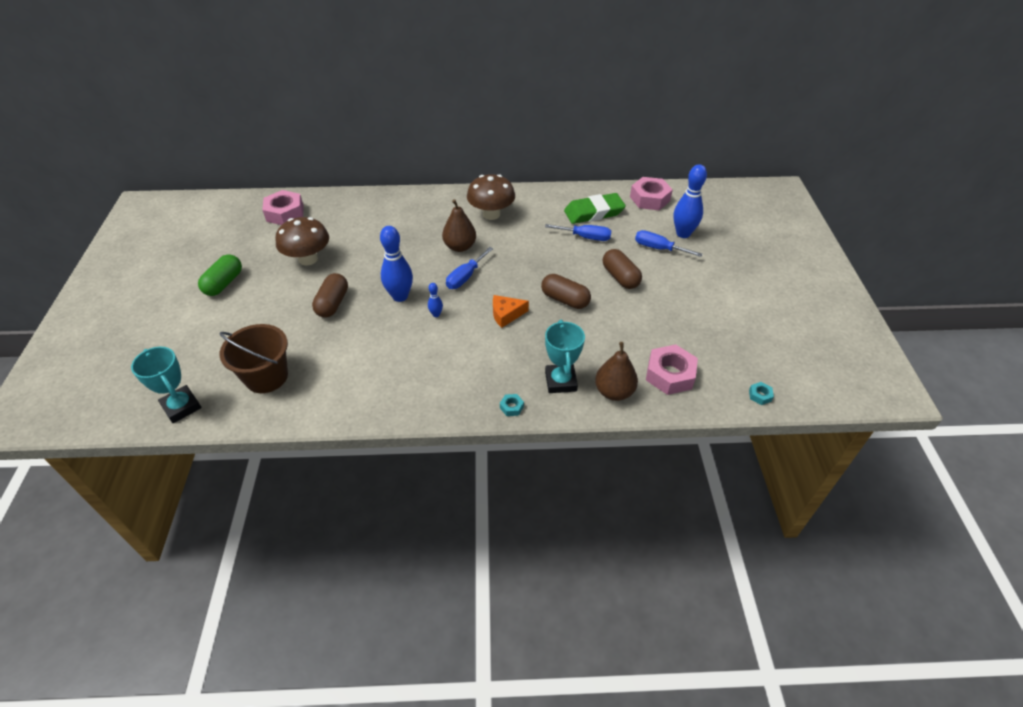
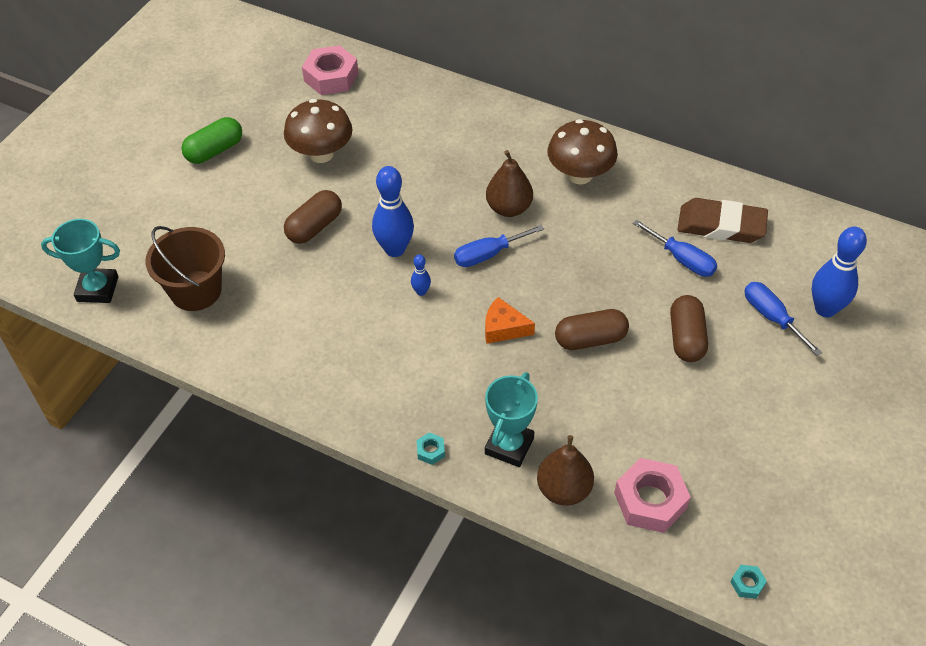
camera: 30 degrees right, 5 degrees up
turquoise trophy [131,347,201,423] -> turquoise trophy turned 75 degrees counterclockwise [41,219,120,303]
brown capsule [541,274,591,309] -> brown capsule turned 75 degrees counterclockwise [555,309,629,350]
green eraser [564,193,626,224] -> brown eraser [677,198,768,243]
pink nut [630,177,673,210] -> none

